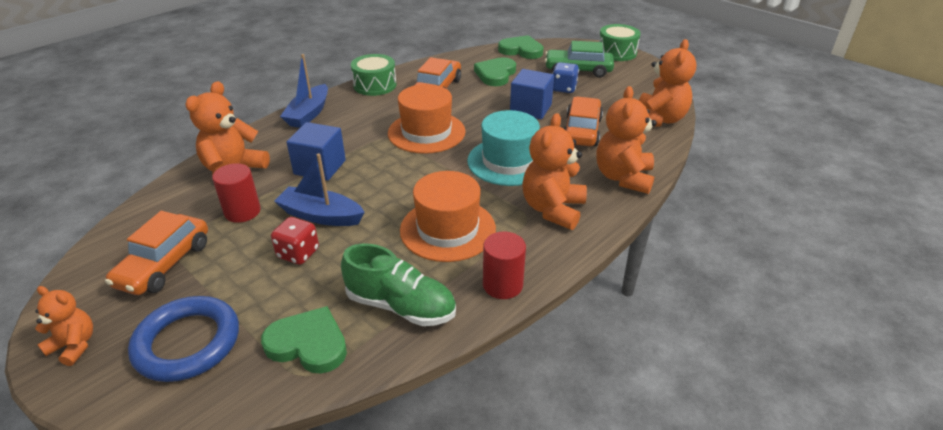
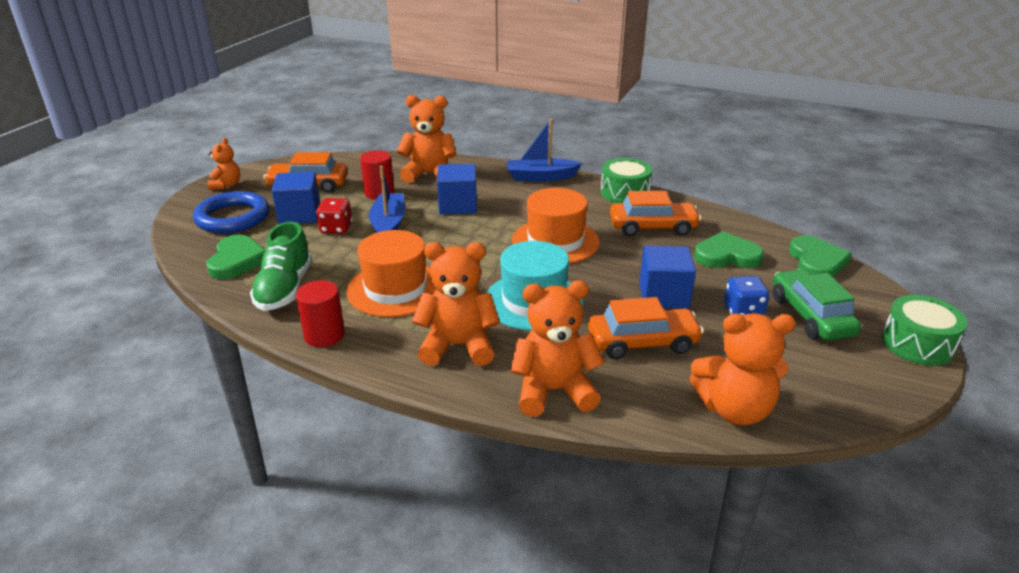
camera: 70 degrees right, 5 degrees down
none -> blue cube [272,171,320,224]

